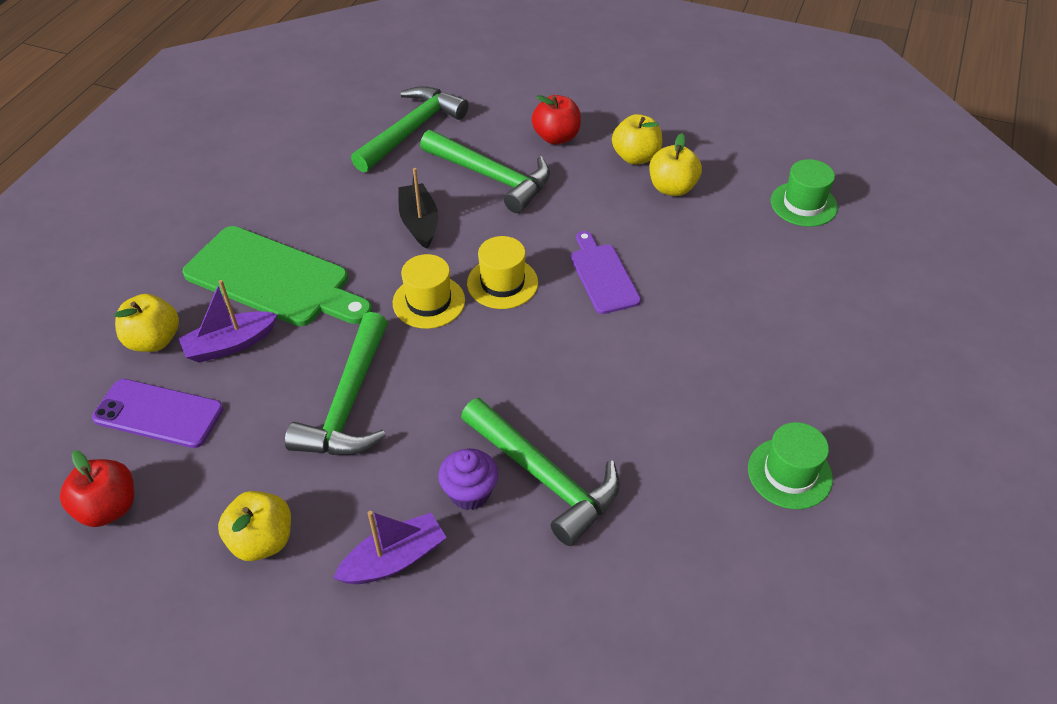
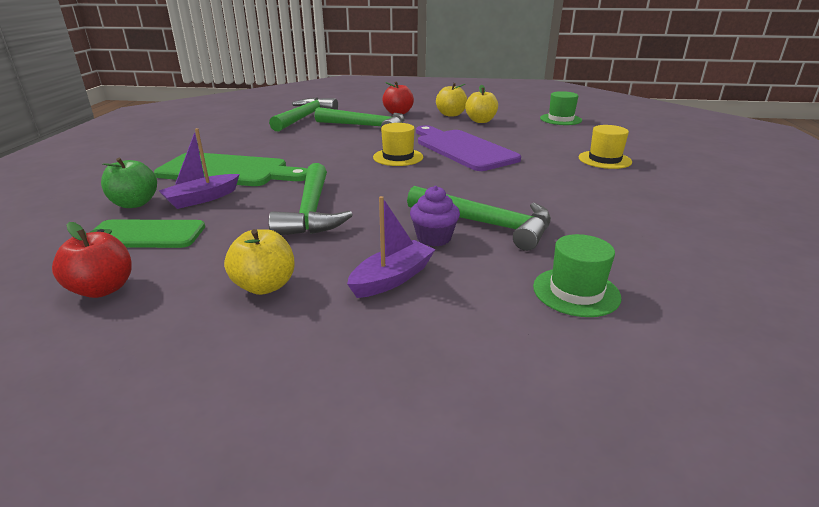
camera: 15 degrees left, 20 degrees down
purple phone [92,379,224,448] -> green phone [89,220,205,248]
yellow apple [115,294,179,352] -> green apple [101,158,157,208]
yellow hat [393,254,465,329] -> yellow hat moved to [579,125,632,169]
black boat [399,168,438,249] -> none
purple cutting board [571,231,641,314] -> purple cutting board [416,125,521,171], size x1.76
green hat [748,422,833,509] -> green hat moved to [533,234,621,317]

